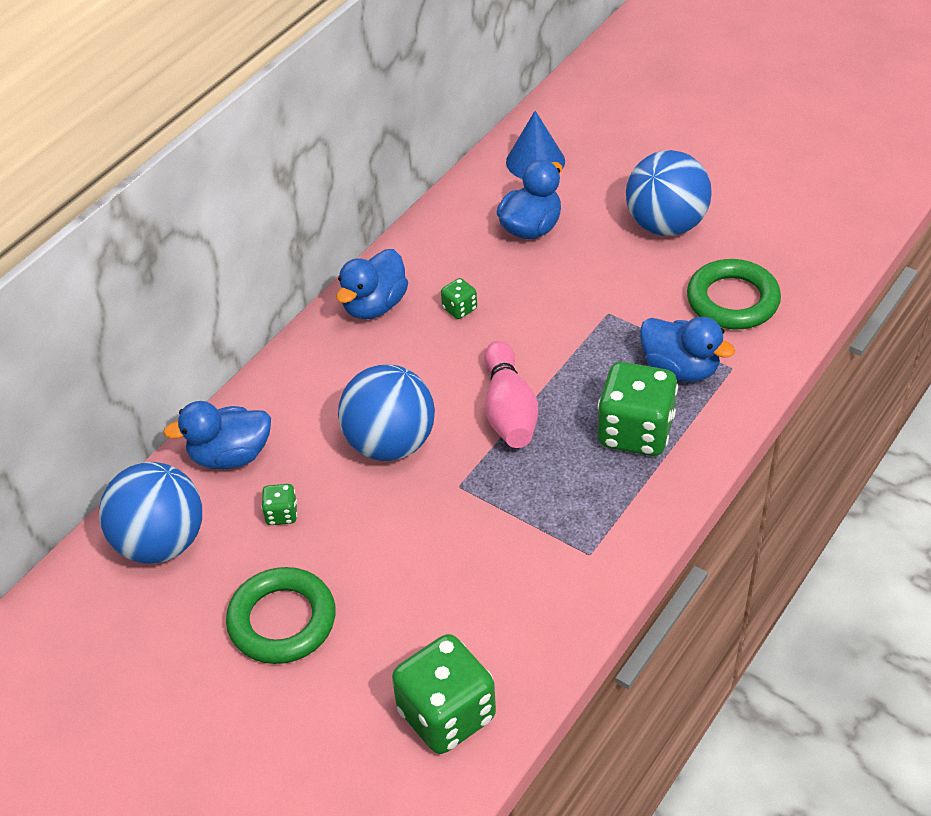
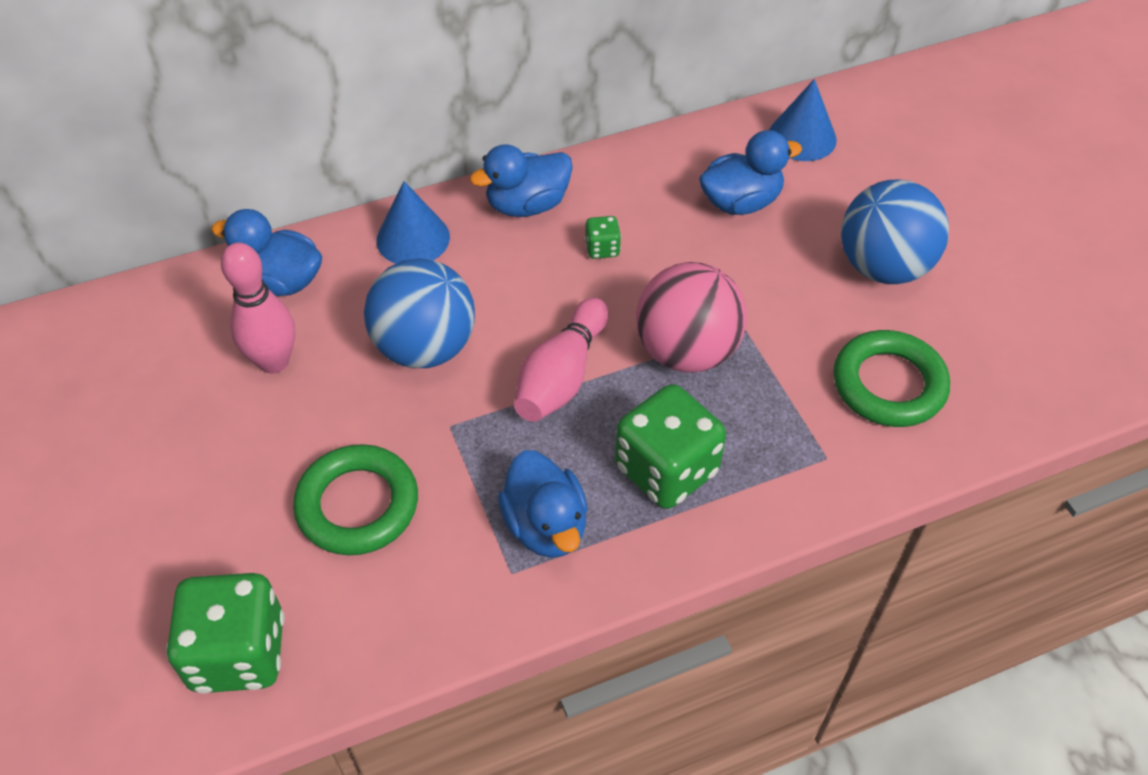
camera: 30 degrees right, 5 degrees up
blue ball [99,462,202,564] -> none
green ring [226,567,336,664] -> green ring moved to [293,444,418,555]
green dice [261,484,297,525] -> pink bowling pin [221,243,295,373]
blue duck [640,317,735,382] -> blue duck moved to [498,450,588,558]
none -> blue cone [376,181,450,264]
none -> pink ball [636,262,747,373]

